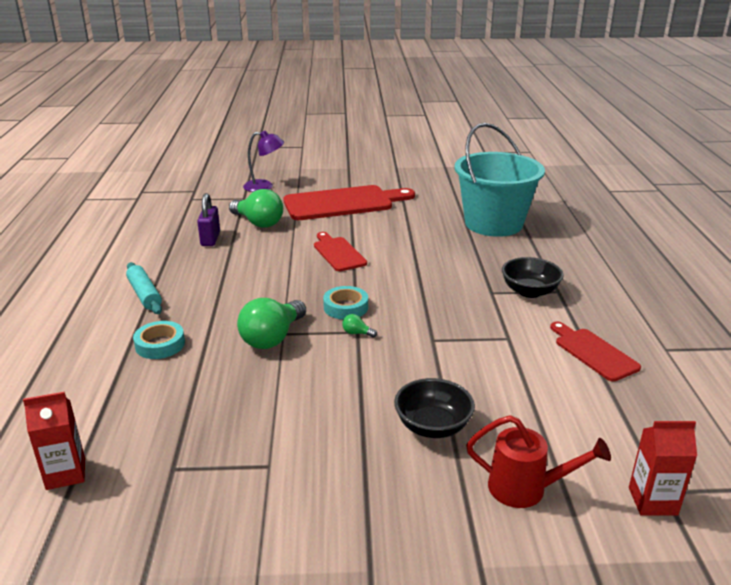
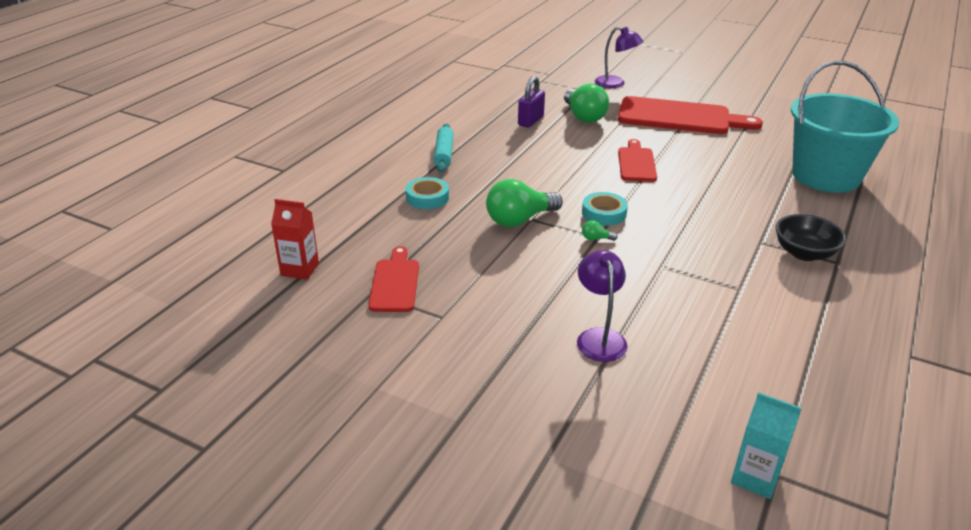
camera: 30 degrees right, 5 degrees up
green light bulb [342,314,377,338] -> green light bulb turned 45 degrees counterclockwise [582,220,618,241]
black bowl [394,378,475,438] -> purple lamp [577,250,628,362]
red watering can [466,415,611,508] -> none
red cutting board [550,322,641,382] -> red cutting board moved to [368,246,419,312]
red carton [629,421,697,516] -> turquoise carton [731,392,802,499]

